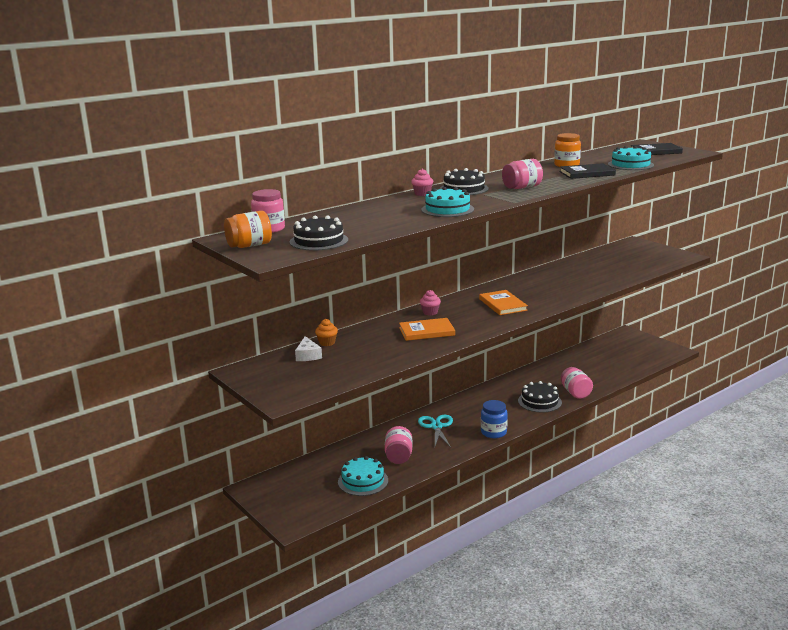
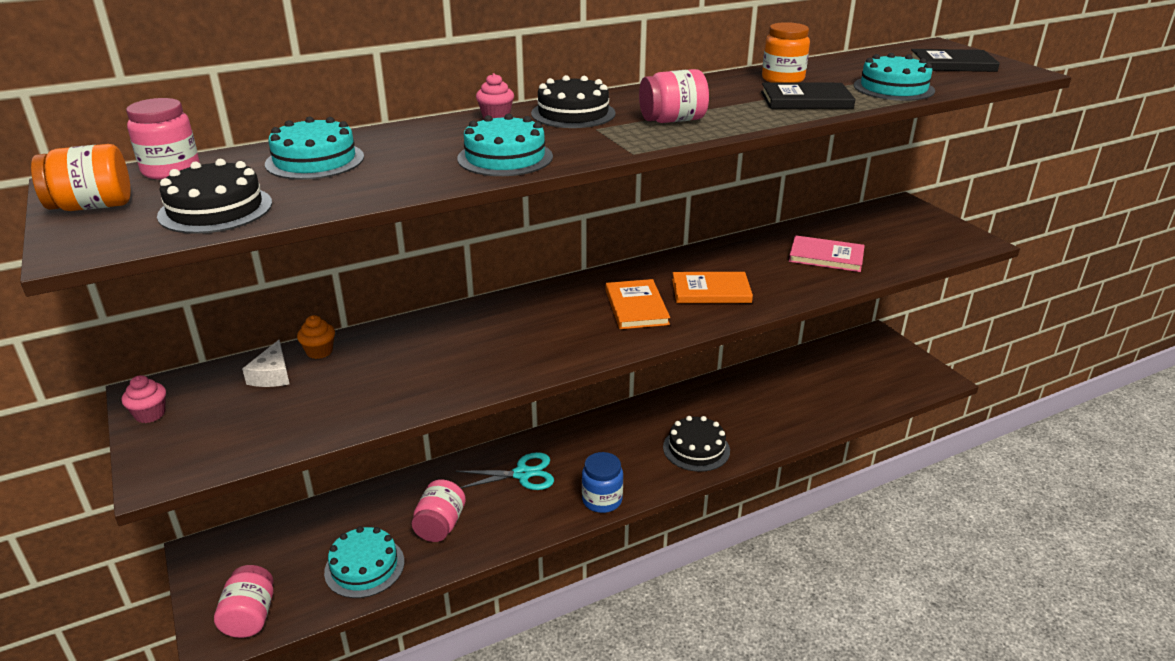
camera: 10 degrees right, 10 degrees up
orange book [399,318,455,341] -> orange book moved to [672,272,753,303]
turquoise scissors [418,415,453,448] -> turquoise scissors turned 75 degrees clockwise [456,452,554,490]
pink cupcake [420,290,441,316] -> pink cupcake moved to [122,375,166,423]
pink jar [561,367,593,399] -> pink jar moved to [214,565,274,638]
none -> turquoise cake [265,116,364,180]
none -> pink book [789,235,865,272]

